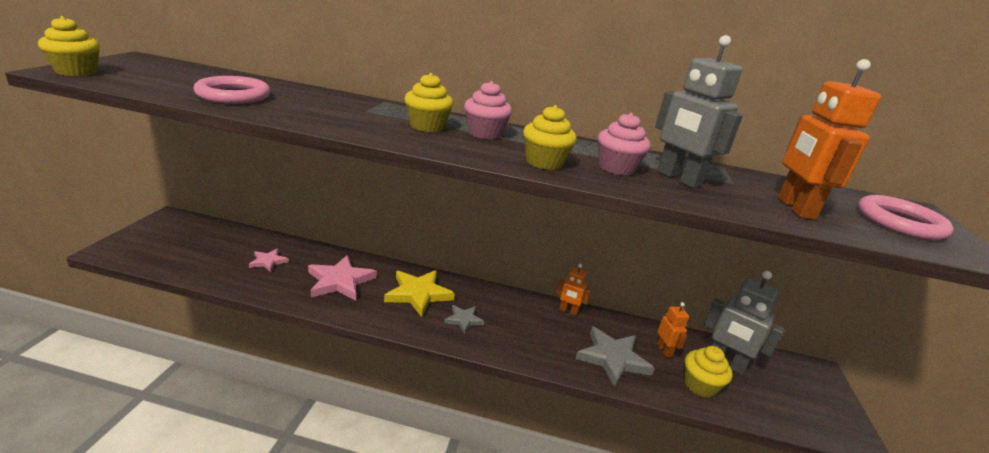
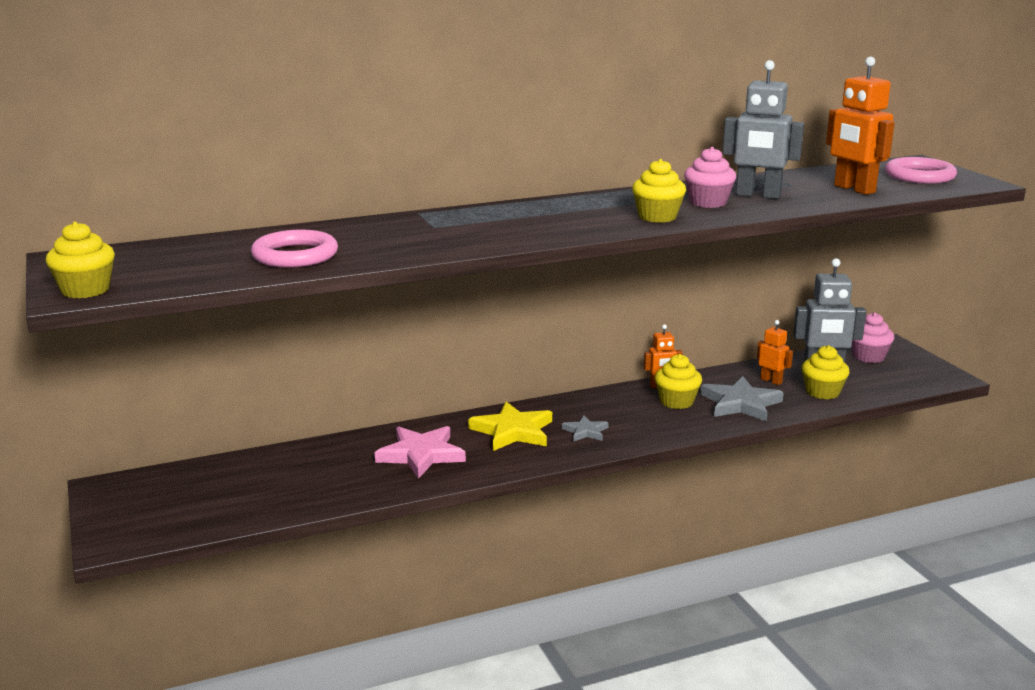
camera: 30 degrees left, 5 degrees down
pink star [249,248,289,272] -> none
yellow cupcake [404,73,454,132] -> yellow cupcake moved to [655,354,702,409]
pink cupcake [464,81,512,140] -> pink cupcake moved to [852,312,894,363]

